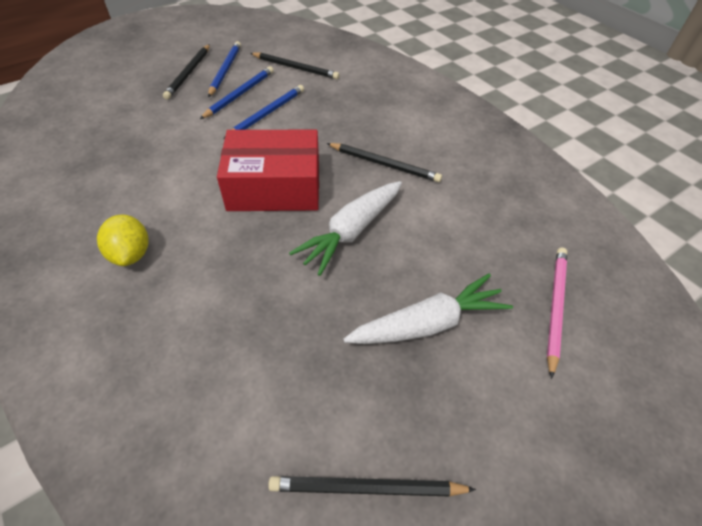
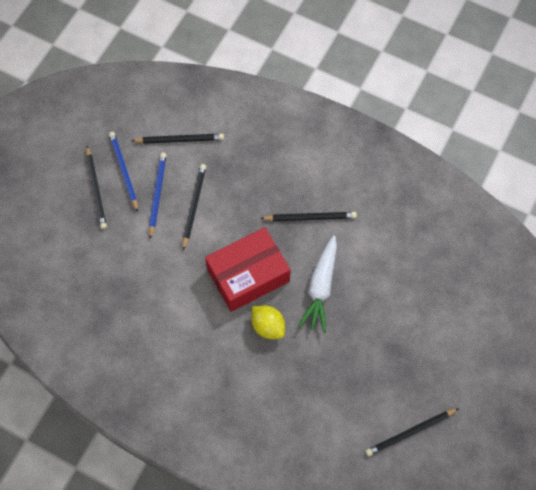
camera: 25 degrees left, 15 degrees up
yellow lemon [97,214,148,266] -> yellow lemon moved to [251,306,285,339]
blue pencil [223,85,304,139] -> black pencil [183,164,206,250]
white carrot [343,273,513,344] -> none
pink pencil [547,247,567,379] -> none

